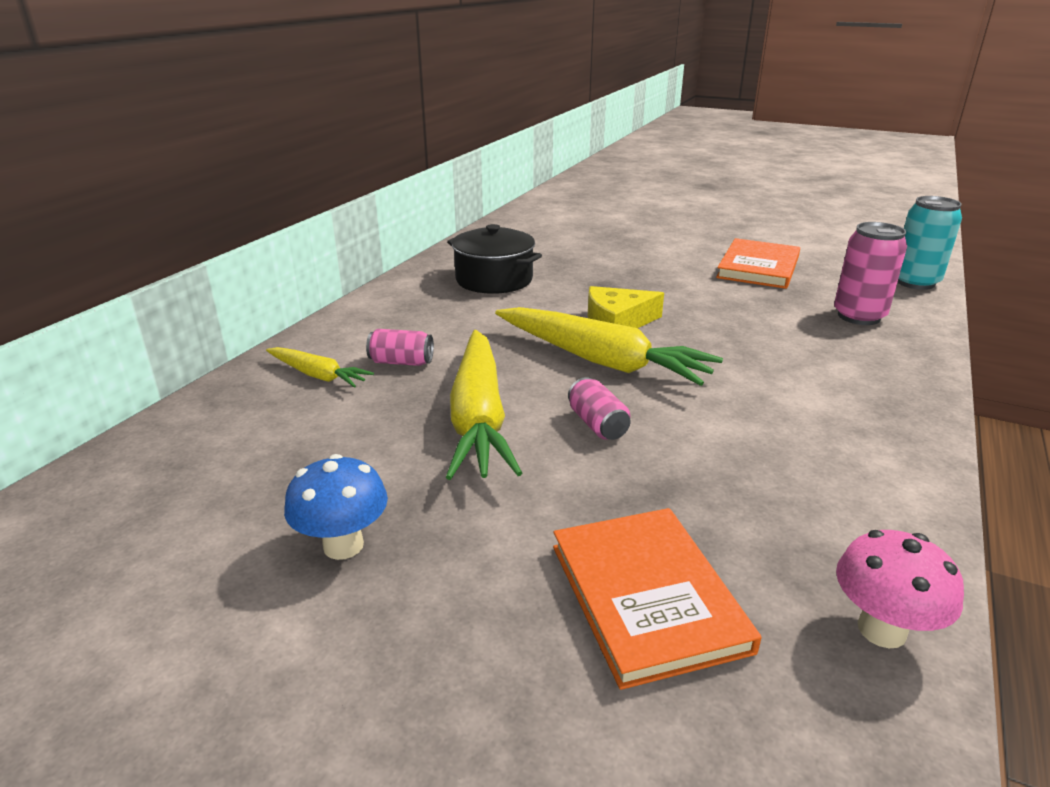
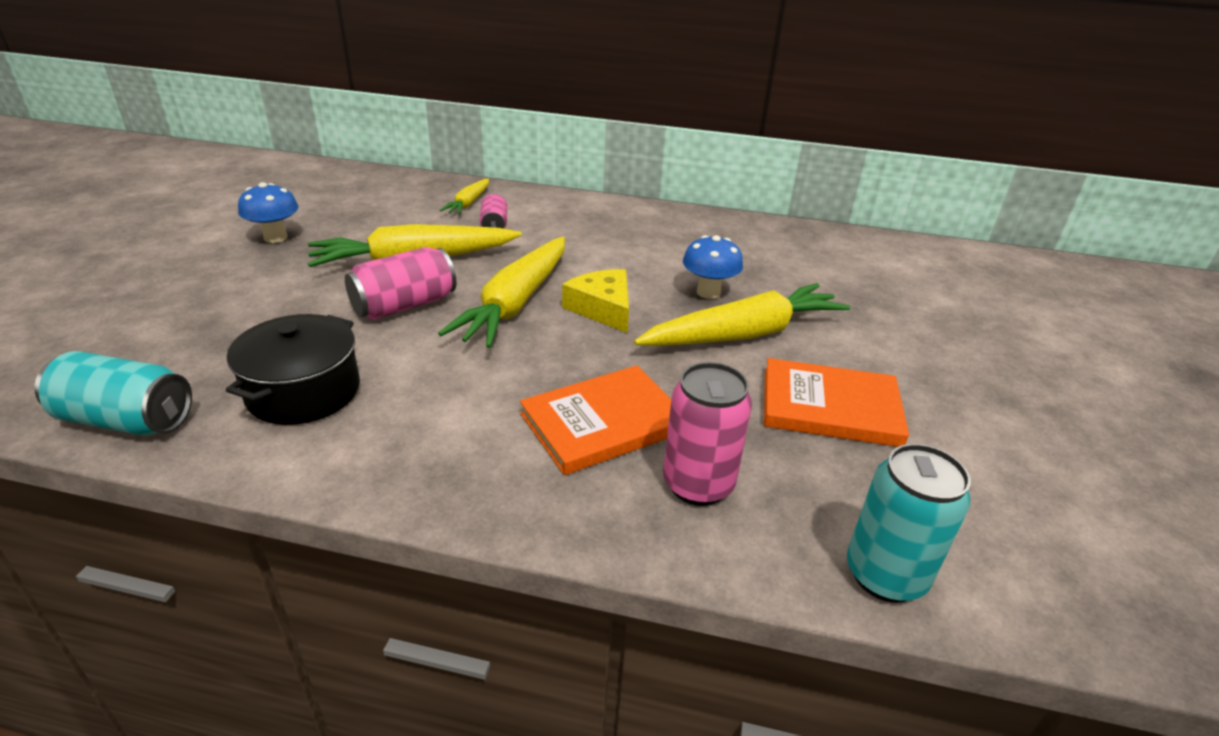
camera: 75 degrees right, 5 degrees up
black pot [447,224,542,294] -> black pot moved to [226,314,360,425]
orange book [553,508,761,690] -> orange book moved to [520,365,671,475]
pink can [568,377,631,440] -> pink can [345,247,457,320], size x1.69
pink mushroom [836,530,964,648] -> turquoise can [34,351,192,436]
none -> yellow carrot [634,283,850,346]
none -> blue mushroom [683,235,743,299]

